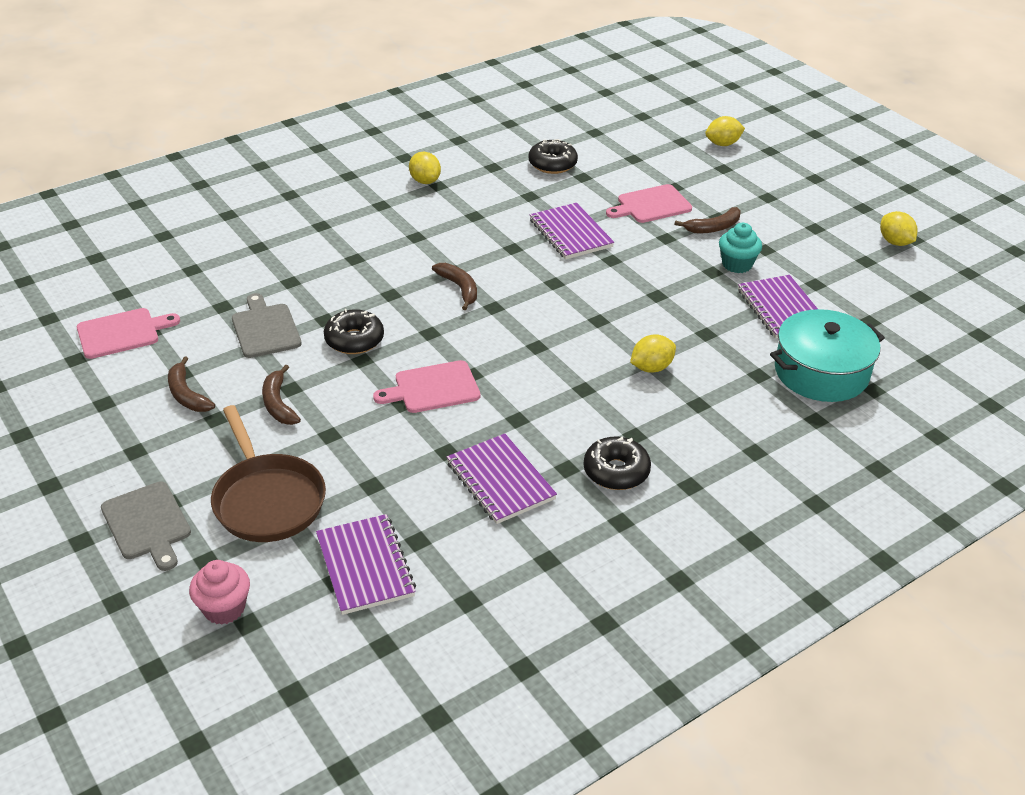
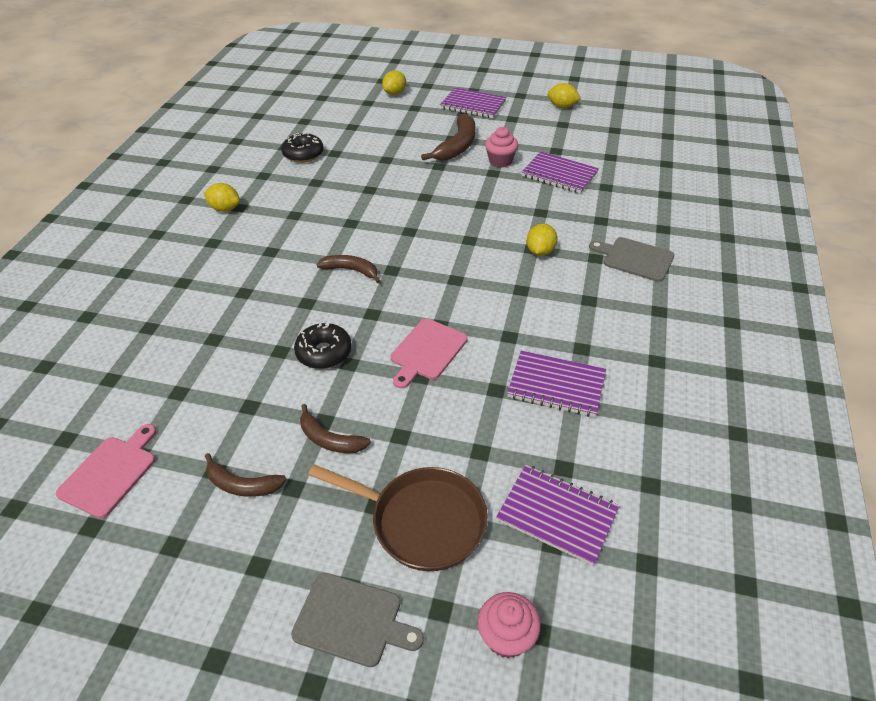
camera: 40 degrees left, 5 degrees up
grey cutting board [232,293,302,358] -> grey cutting board moved to [589,237,675,282]
purple notebook [530,203,614,259] -> purple notebook moved to [440,88,506,118]
black donut [584,436,651,490] -> none
pink cutting board [606,184,692,223] -> none
brown banana [674,207,741,233] -> brown banana [421,113,476,161], size x1.60
turquoise cupcake [719,223,762,273] -> pink cupcake [485,127,518,168]
turquoise pot [770,309,885,402] -> none

